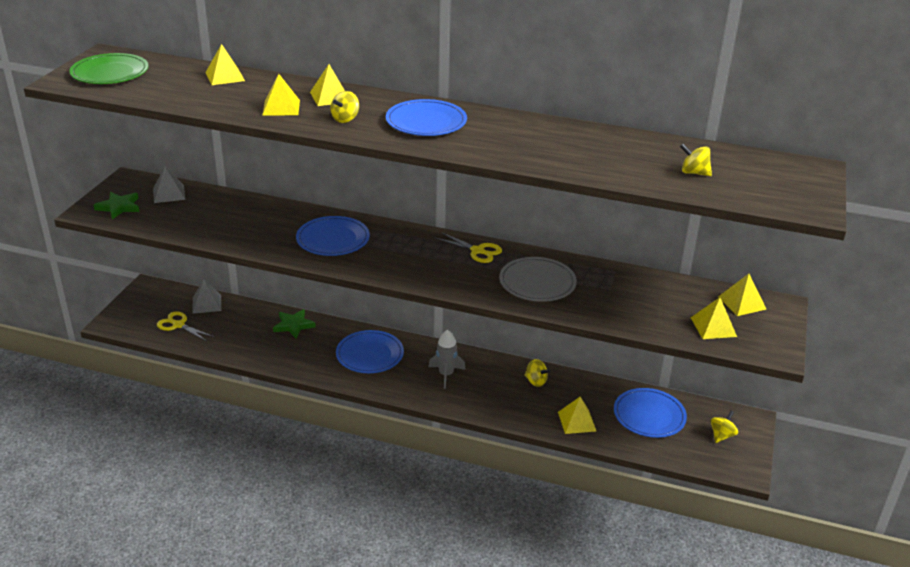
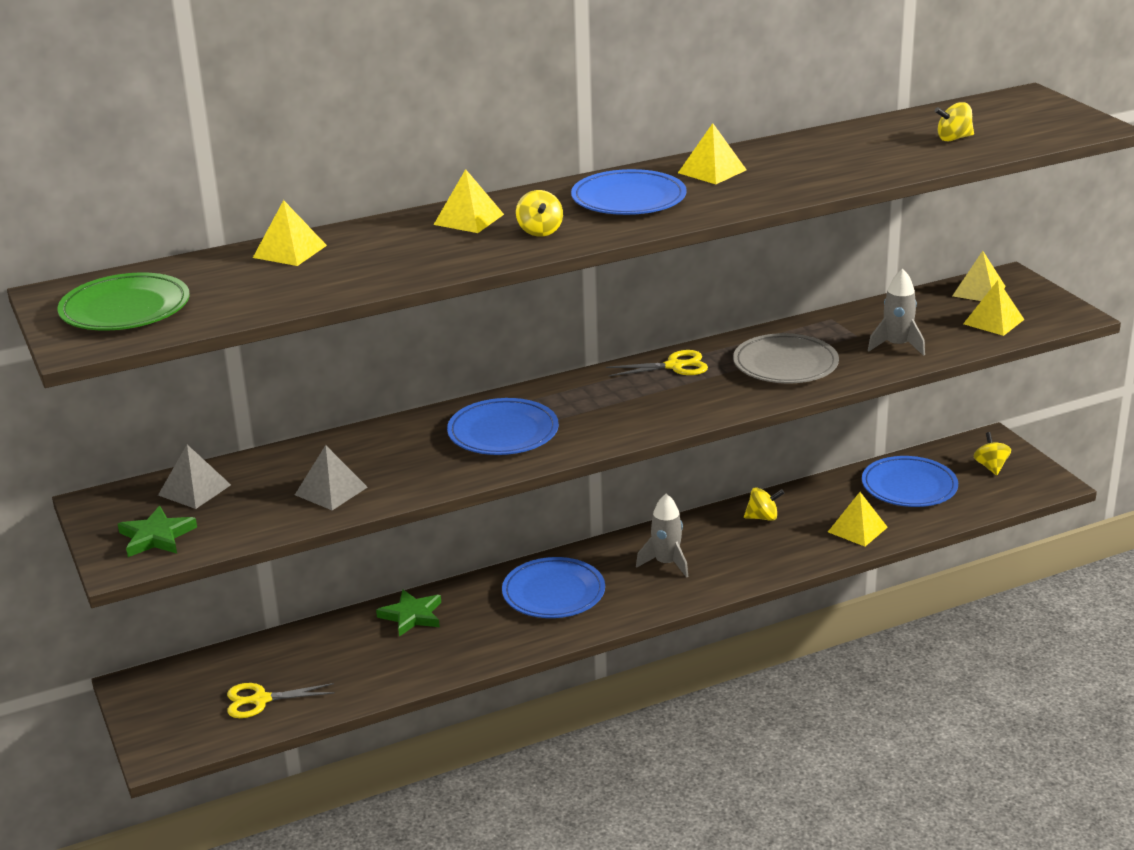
camera: 40 degrees left, 5 degrees down
grey pyramid [192,280,221,314] -> grey pyramid moved to [295,445,368,510]
yellow pyramid [262,74,300,116] -> yellow pyramid moved to [678,123,747,184]
none -> grey rocket [868,269,925,356]

